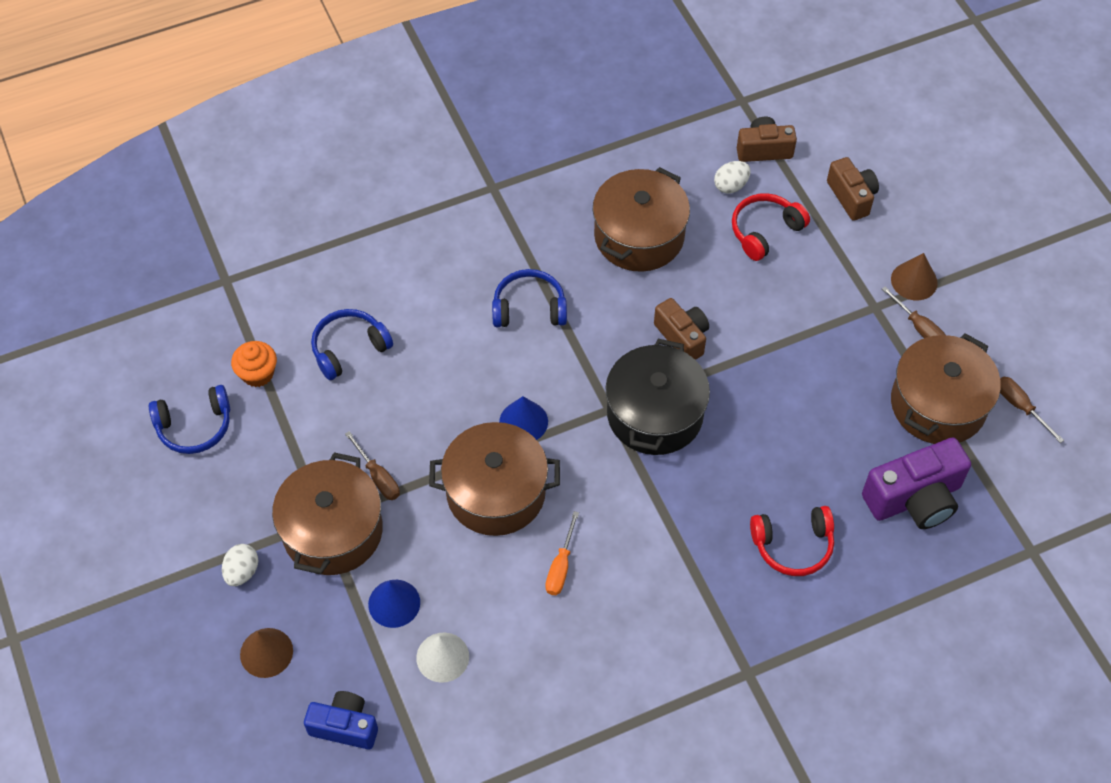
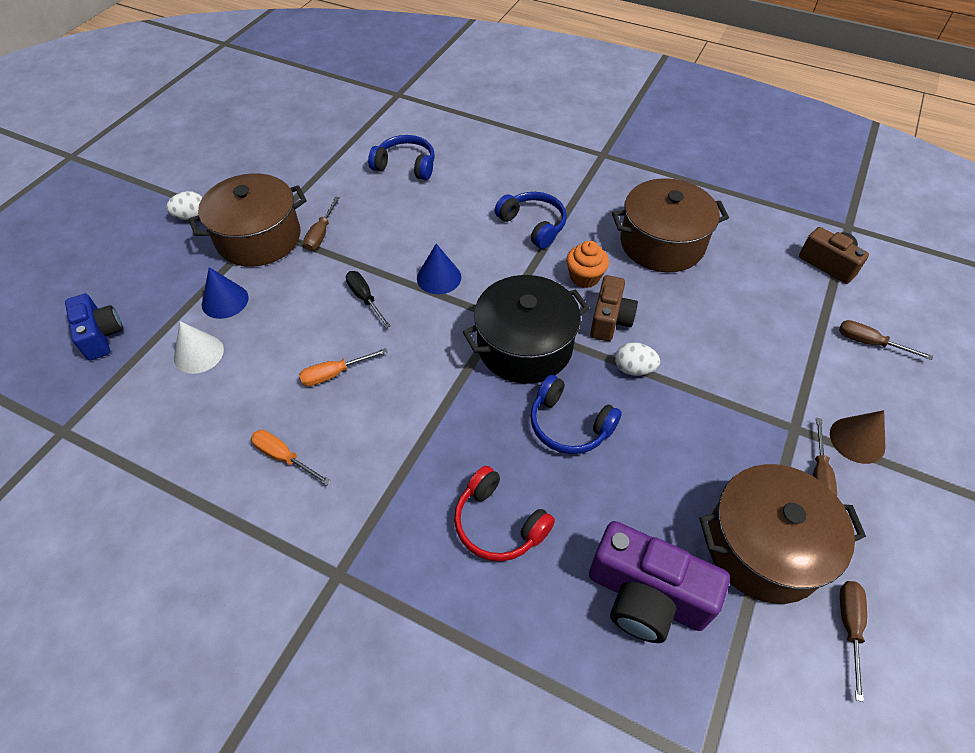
camera: 50 degrees right, 5 degrees down
blue headphones [149,385,230,454] -> blue headphones moved to [530,375,622,454]
orange cupcake [231,341,277,387] -> orange cupcake moved to [566,241,609,288]
brown cone [240,628,293,678] -> none
brown pot [429,422,560,536] -> black screwdriver [346,271,391,328]
white egg [714,161,751,194] -> white egg moved to [615,342,660,376]
red headphones [732,193,810,261] -> none
brown camera [827,157,879,221] -> brown screwdriver [839,320,933,360]
none -> orange screwdriver [251,430,331,485]

